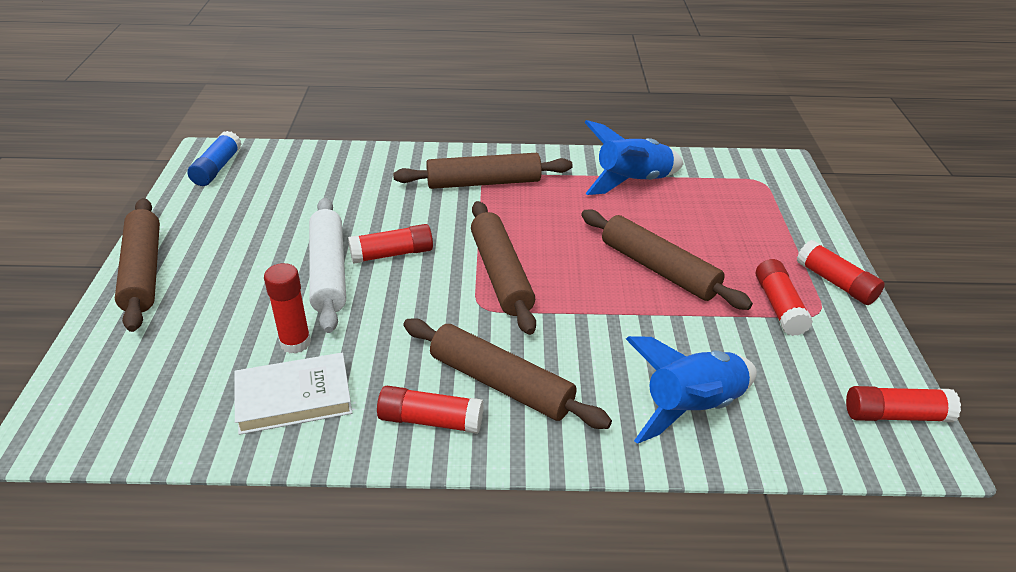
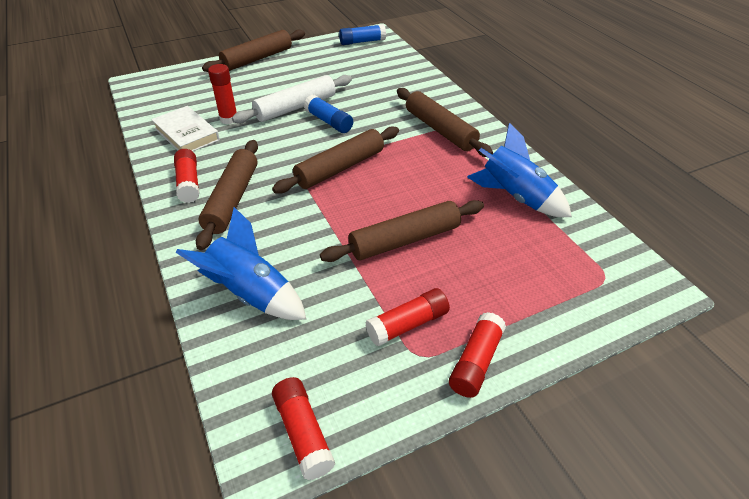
camera: 65 degrees right, 5 degrees up
red glue stick [348,224,433,264] -> blue glue stick [304,95,353,133]
brown rolling pin [581,210,753,310] -> brown rolling pin turned 45 degrees clockwise [320,200,484,262]

